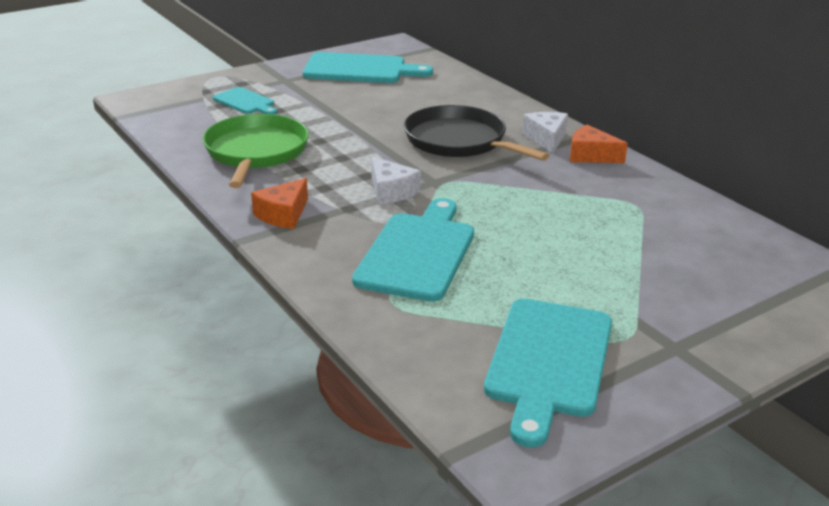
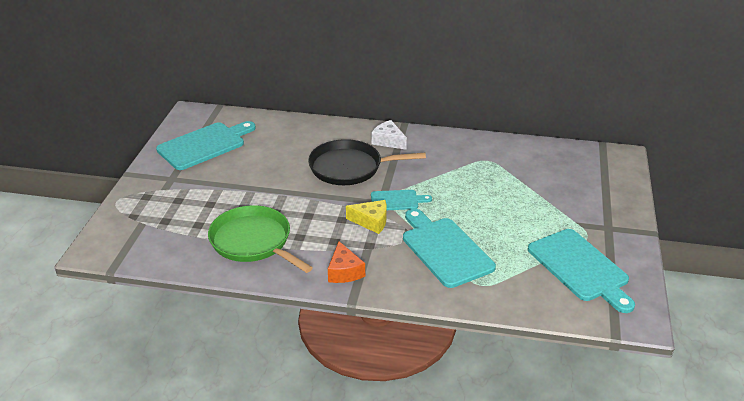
camera: 45 degrees left, 5 degrees up
turquoise cutting board [213,87,277,114] -> turquoise cutting board moved to [371,190,432,210]
white cheese [372,156,421,204] -> yellow cheese [346,200,387,234]
orange cheese [570,125,628,163] -> none

